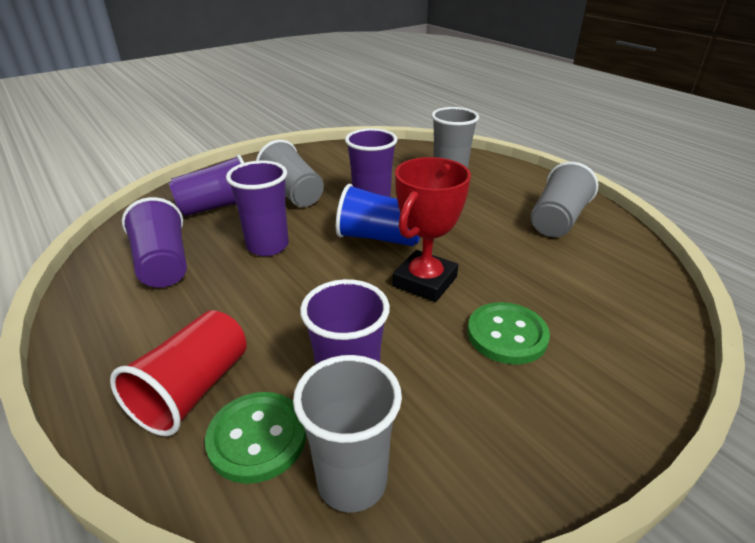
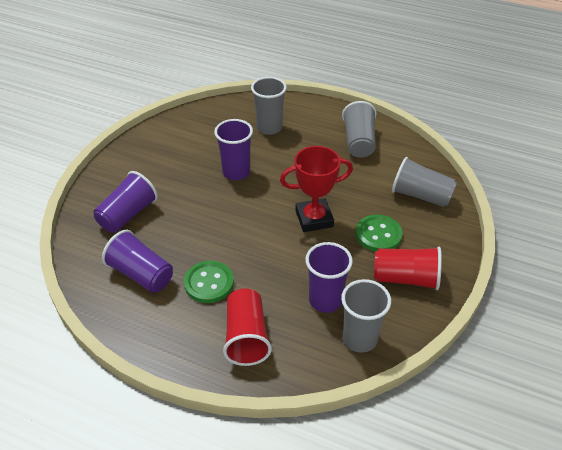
camera: 30 degrees left, 10 degrees up
green button [205,392,306,484] -> green button moved to [184,261,234,303]
purple cup [226,160,289,256] -> none
grey cup [256,140,324,207] -> grey cup moved to [392,157,457,207]
blue cup [336,184,420,246] -> none
red trophy [393,157,471,302] -> red trophy turned 75 degrees clockwise [280,146,353,232]
none -> red cup [374,247,442,290]

